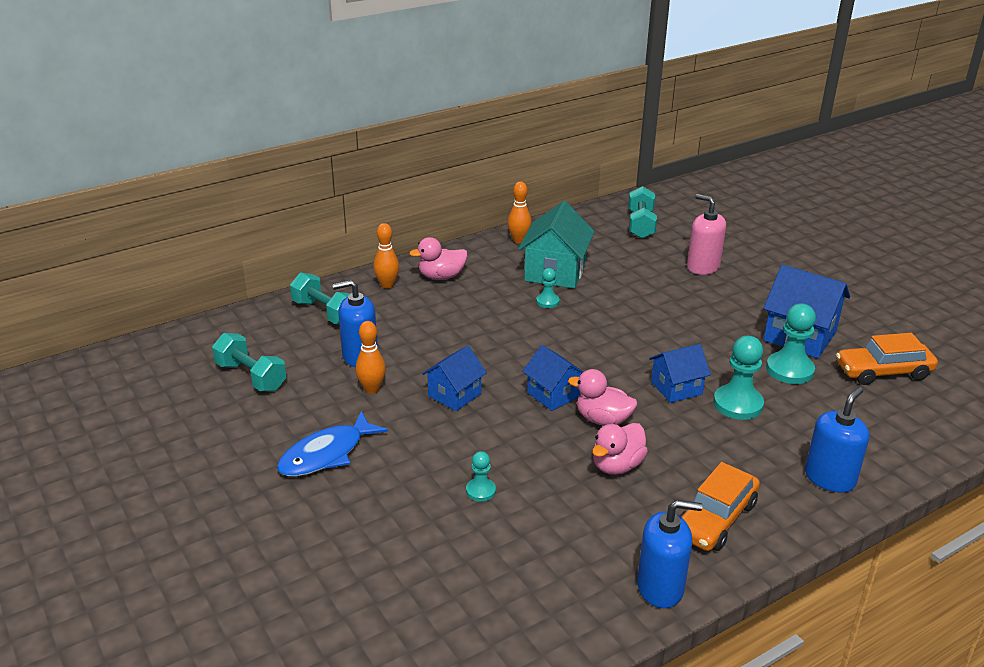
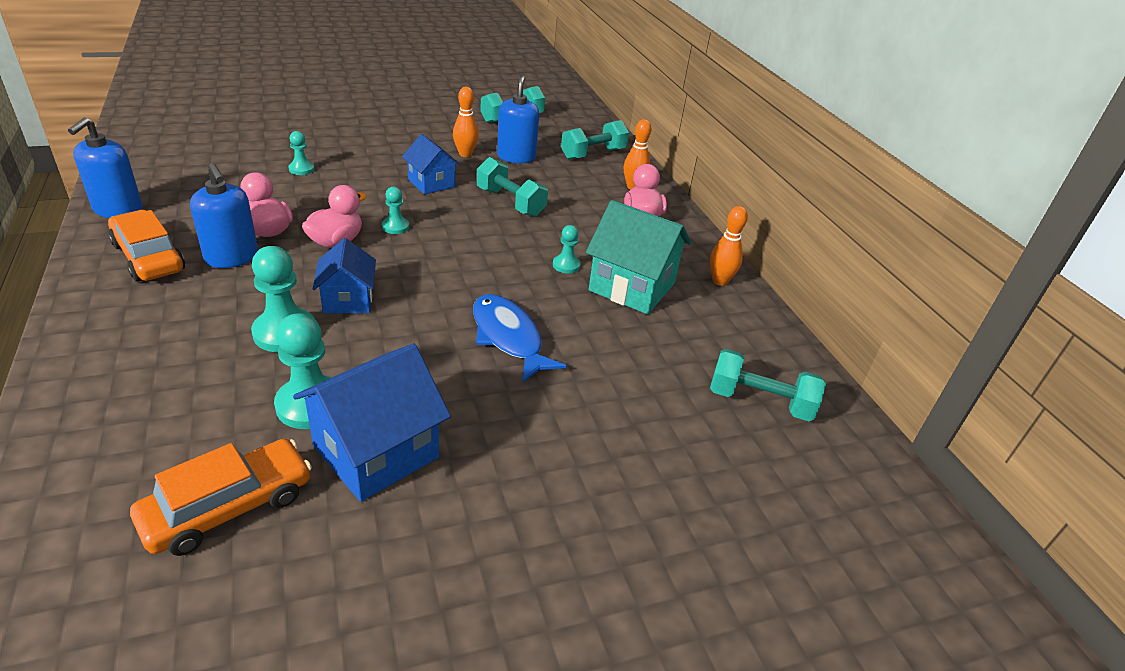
camera: 100 degrees right, 5 degrees up
blue fish [277,411,388,476] -> blue fish moved to [473,294,567,382]
blue house [522,345,583,411] -> turquoise pawn [382,187,409,234]
pink soap dispenser [687,194,726,275] -> none
blue soap dispenser [805,387,869,493] -> blue soap dispenser moved to [190,163,258,268]
orange car [836,333,938,385] -> orange car turned 45 degrees clockwise [130,439,312,556]
none -> turquoise dumbbell [477,157,548,217]

